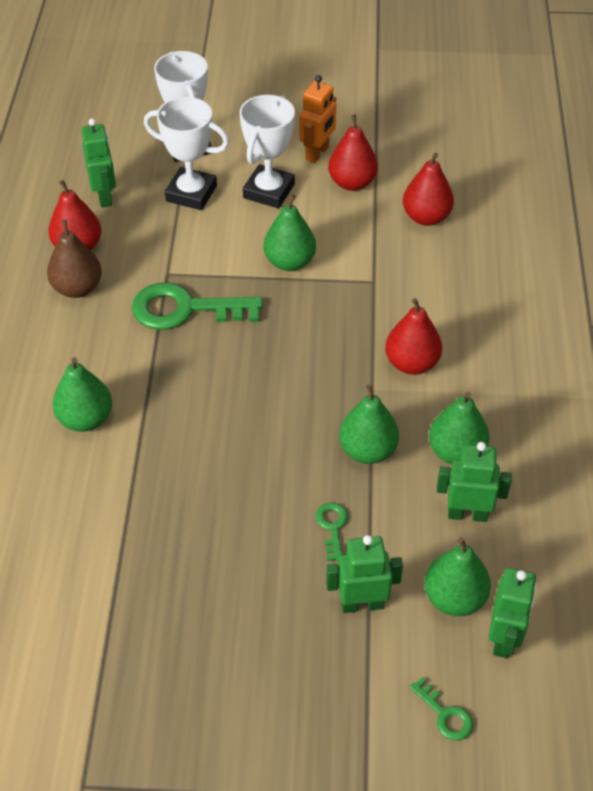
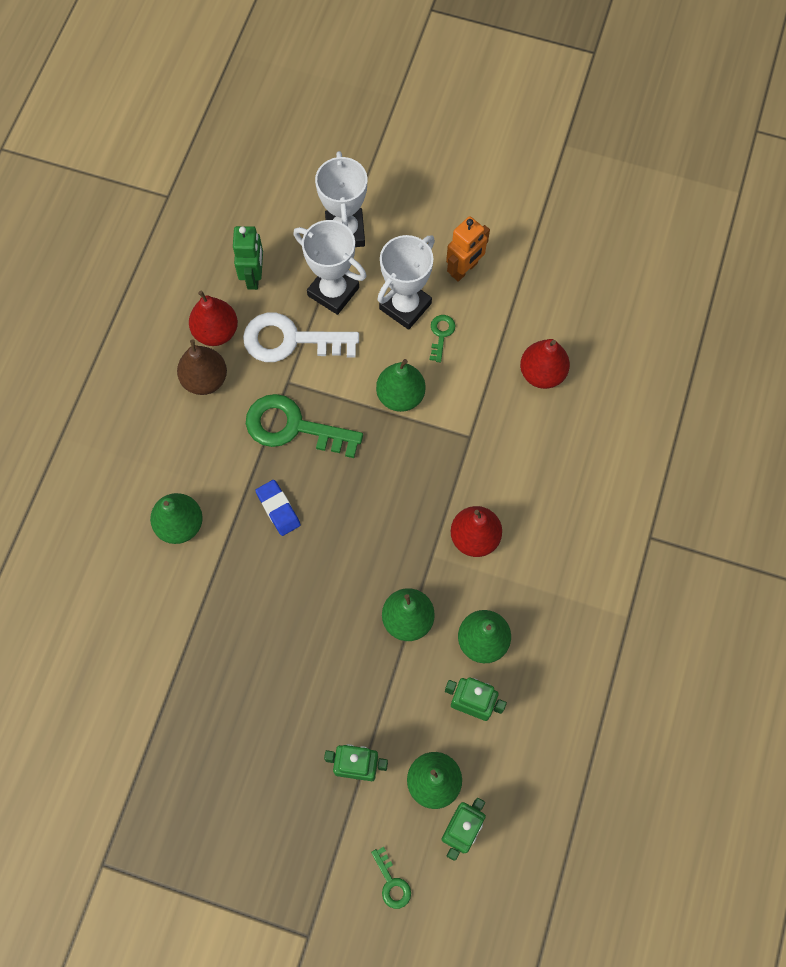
camera: 15 degrees right, 20 degrees up
green key [315,502,348,561] -> green key moved to [429,315,456,362]
red pear [328,115,378,191] -> none
none -> white key [243,312,359,362]
none -> blue eraser [255,480,300,536]

